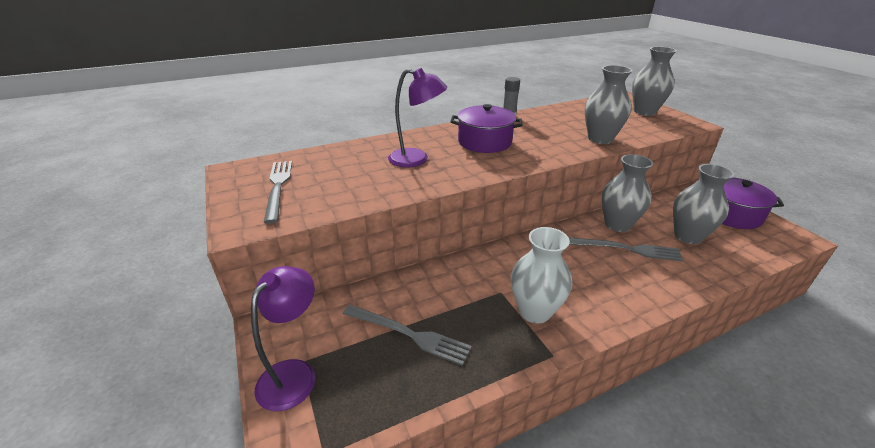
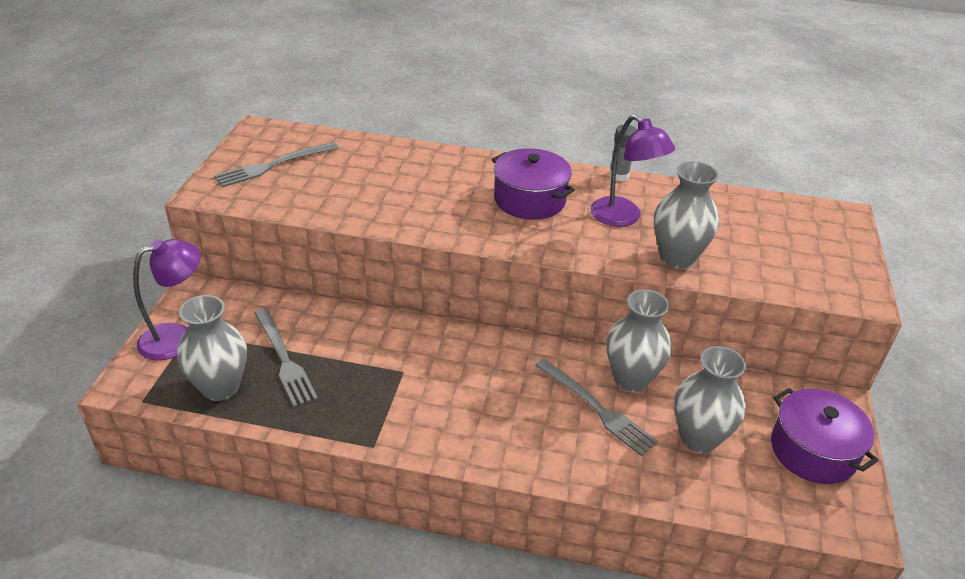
camera: 35 degrees right, 5 degrees up
grey fork [264,161,292,224] -> grey fork turned 150 degrees counterclockwise [214,142,339,187]
purple lamp [388,68,448,168] -> purple lamp moved to [590,114,675,227]
white vase [511,227,572,324] -> none
grey vase [632,47,677,116] -> grey vase moved to [177,295,247,401]

